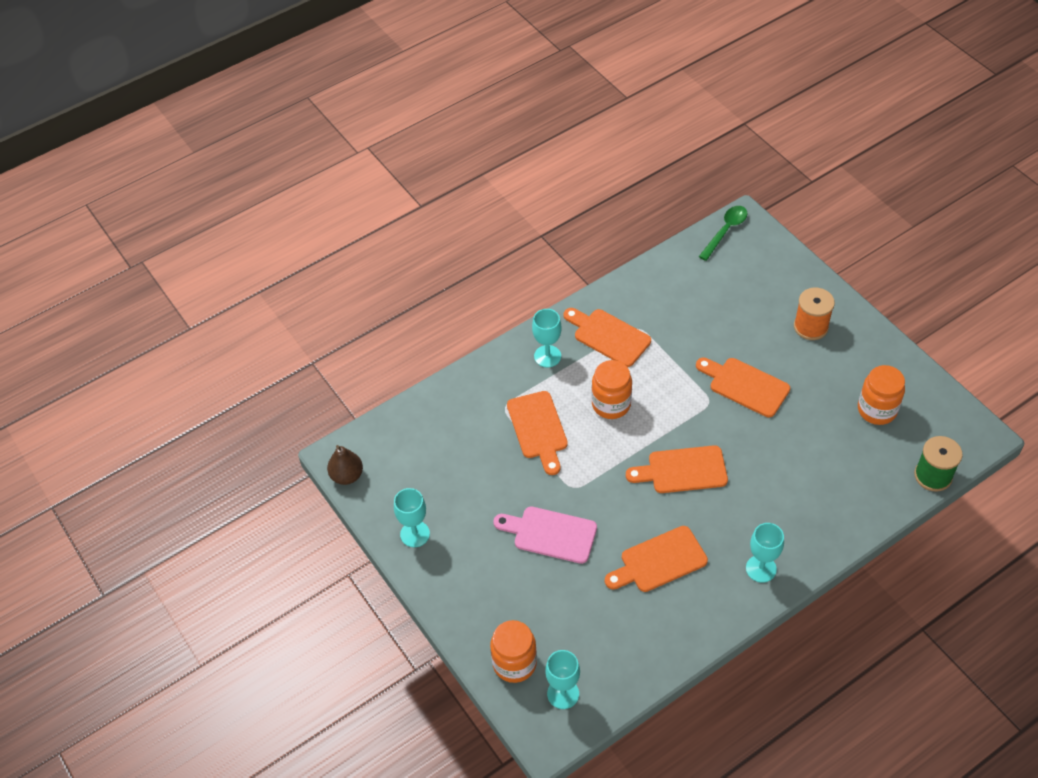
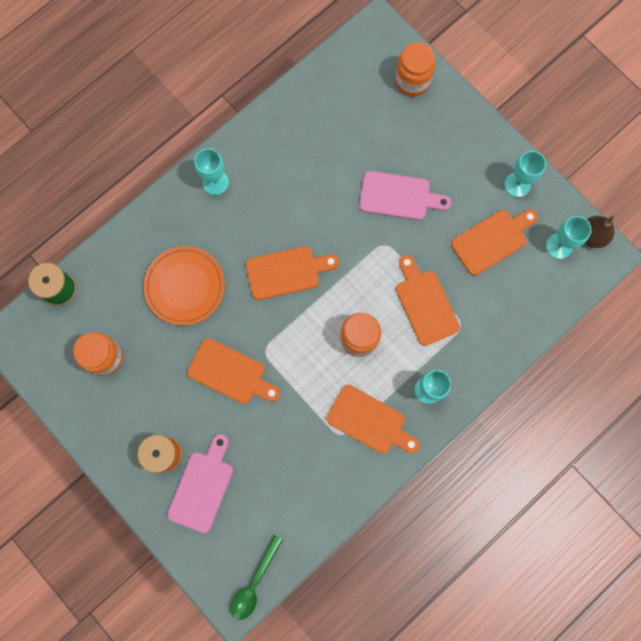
camera: 170 degrees right, 25 degrees up
turquoise goblet [545,650,580,709] -> turquoise goblet moved to [546,216,592,259]
orange cutting board [605,526,708,592] -> orange cutting board moved to [451,209,538,275]
none -> orange plate [143,246,225,325]
none -> pink cutting board [167,434,233,533]

